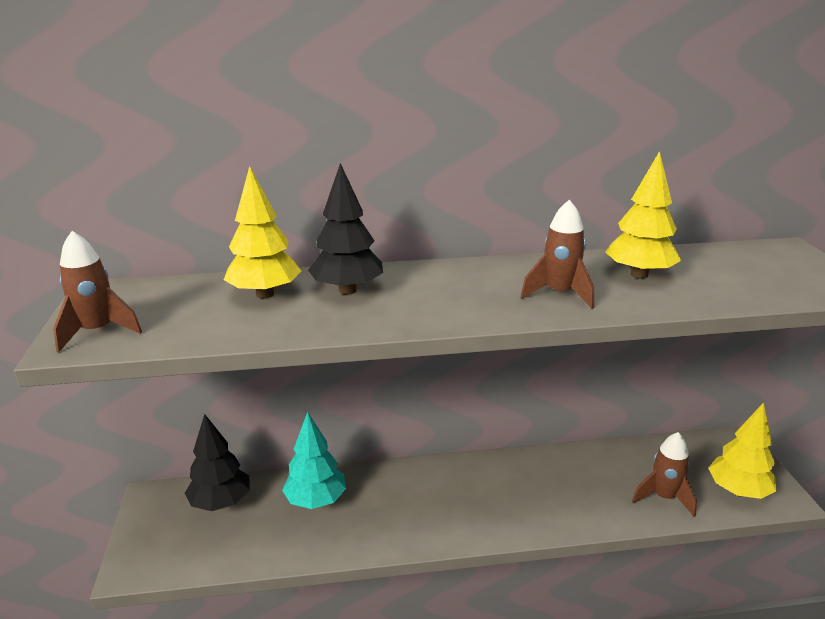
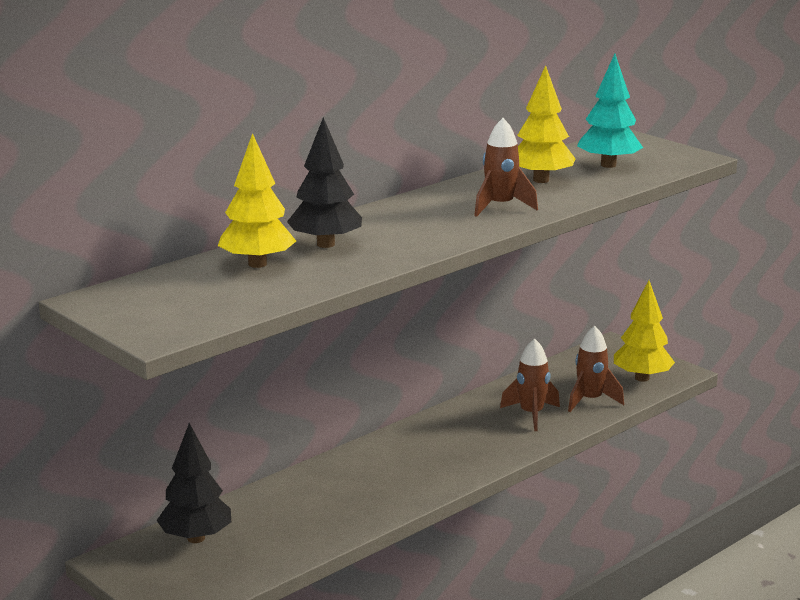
camera: 35 degrees left, 5 degrees down
brown rocket [53,231,142,352] -> brown rocket moved to [500,338,560,431]
turquoise tree [282,412,346,509] -> turquoise tree moved to [577,54,643,168]

